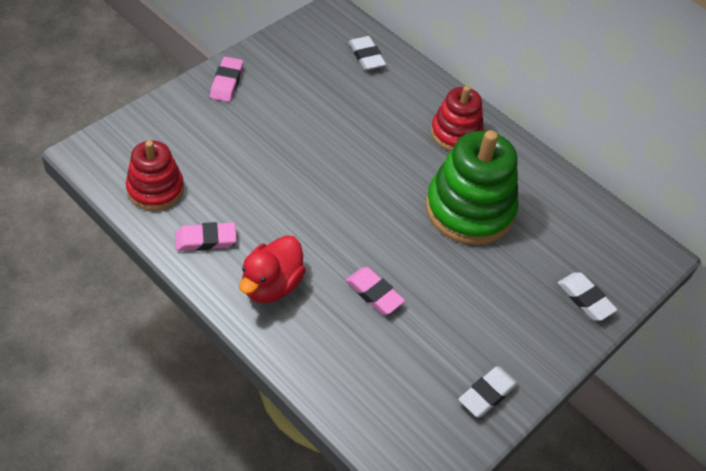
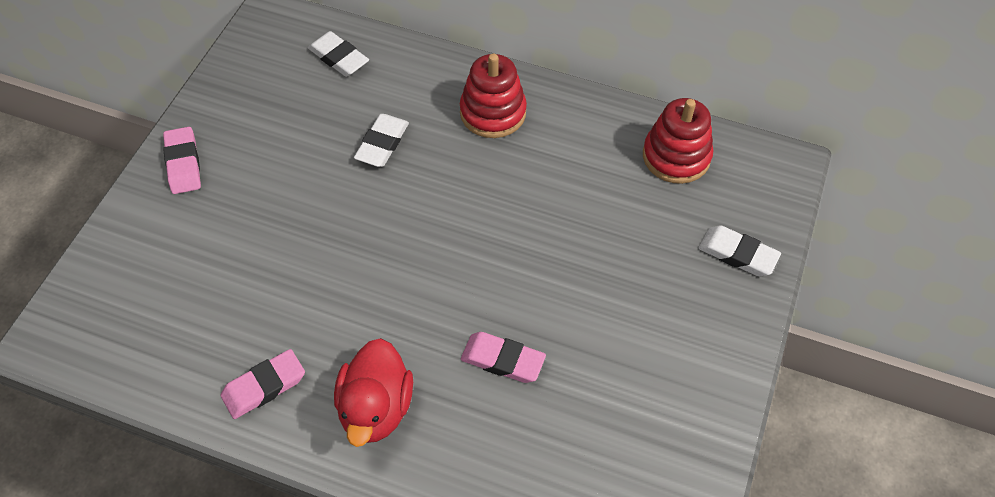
camera: 20 degrees left, 5 degrees up
red stacking toy [126,140,184,211] -> red stacking toy moved to [643,98,713,184]
green stacking toy [426,130,518,245] -> none
white eraser [458,366,518,417] -> white eraser moved to [354,114,409,167]

